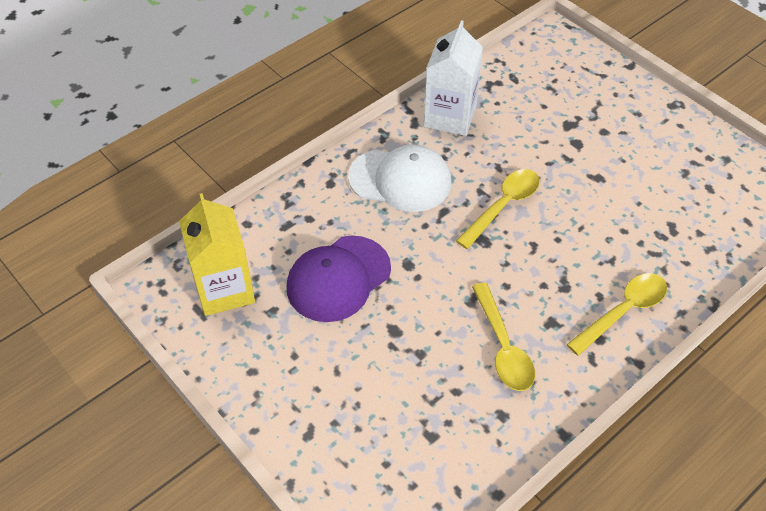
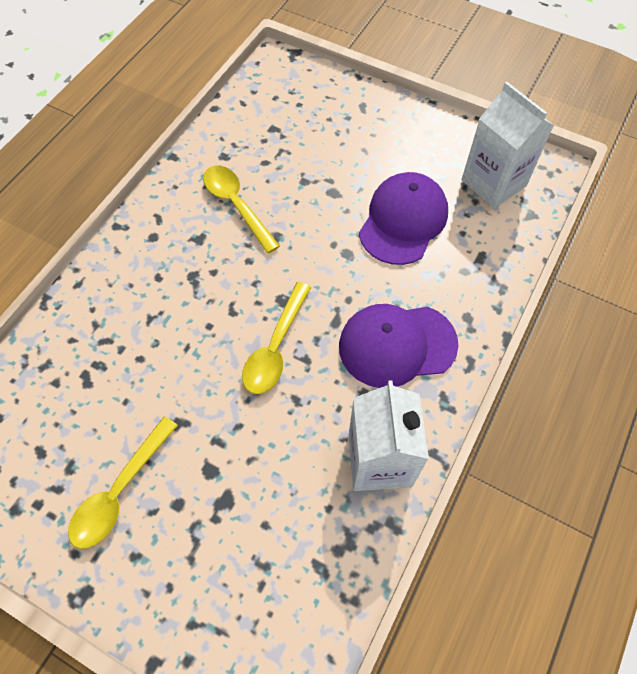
camera: 160 degrees right, 10 degrees up
yellow carton [179,193,255,316] -> white carton [462,82,554,209]
white cap [348,144,451,212] -> purple cap [339,304,459,388]
yellow spoon [566,273,667,356] -> yellow spoon moved to [68,417,178,549]

